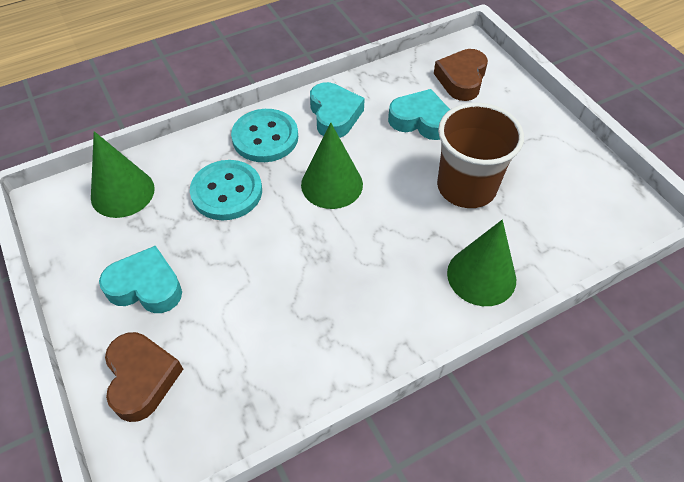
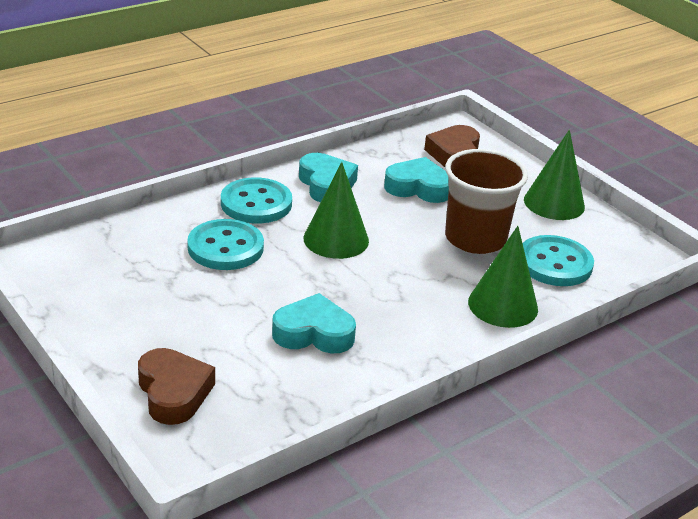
camera: 10 degrees left, 20 degrees down
green cone [91,131,155,218] -> green cone moved to [524,130,585,220]
turquoise heart [99,245,182,313] -> turquoise heart moved to [272,293,356,354]
none -> turquoise button [523,235,594,286]

